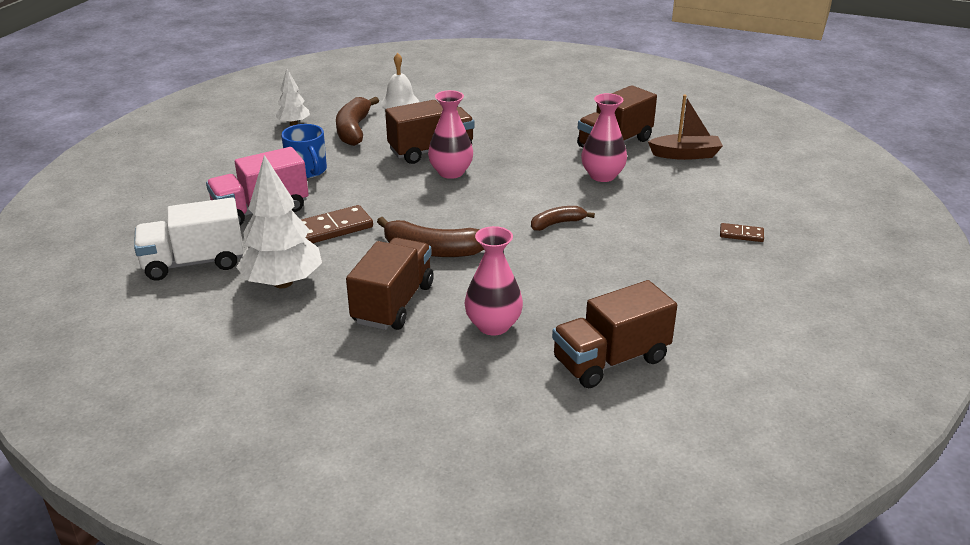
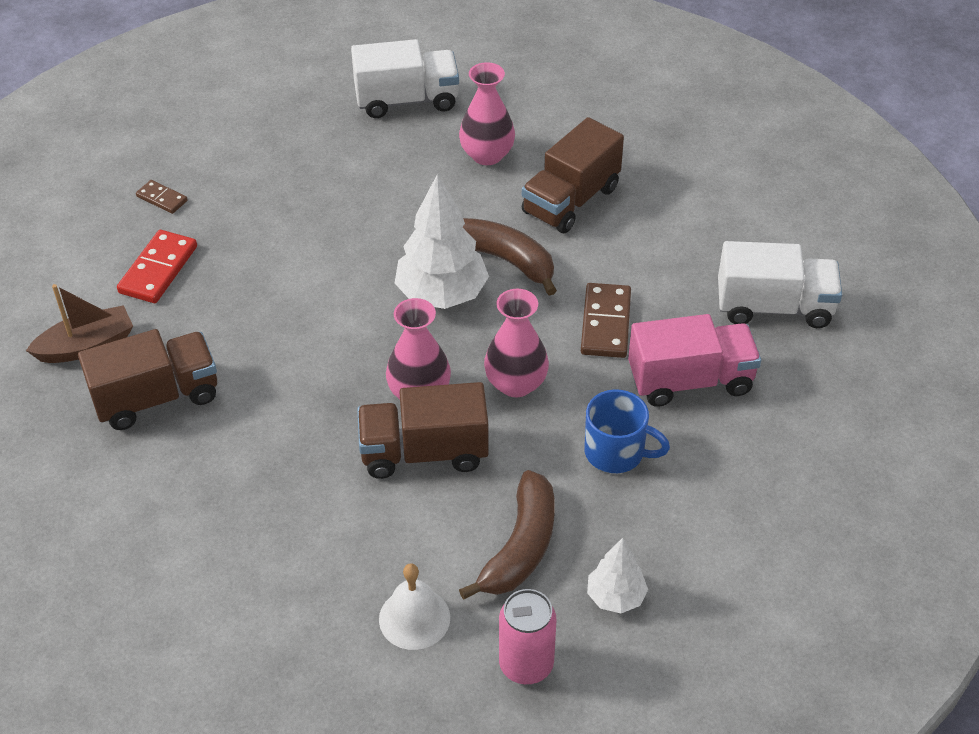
camera: 160 degrees left, 15 degrees up
white tree [236,155,322,288] -> white tree moved to [395,174,489,309]
blue mug [281,124,327,178] -> blue mug turned 120 degrees clockwise [584,389,670,473]
brown domino [301,205,373,243] -> brown domino turned 75 degrees counterclockwise [581,283,631,358]
brown banana [531,206,595,231] -> none
brown truck [552,280,677,388] -> white truck [351,39,459,118]
pink vase [581,93,627,182] -> pink vase moved to [484,289,549,397]
brown boat [648,95,723,160] -> brown boat turned 135 degrees clockwise [26,284,133,363]
none -> red domino [117,230,197,303]
none -> pink can [499,589,557,684]

